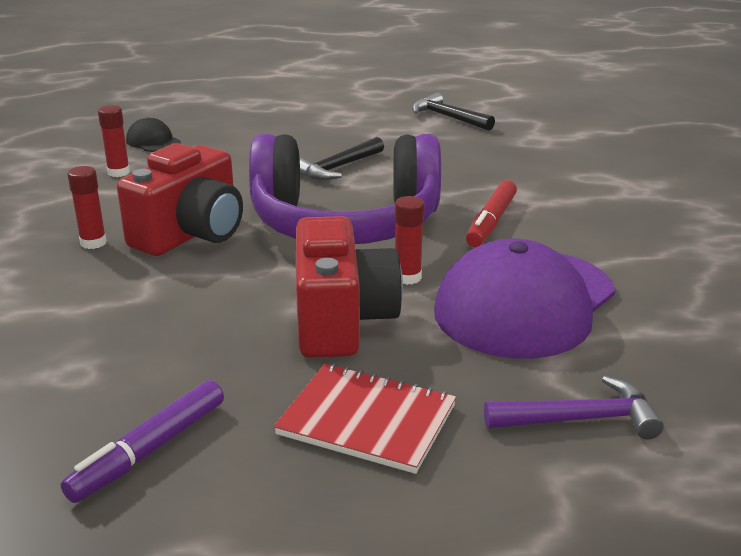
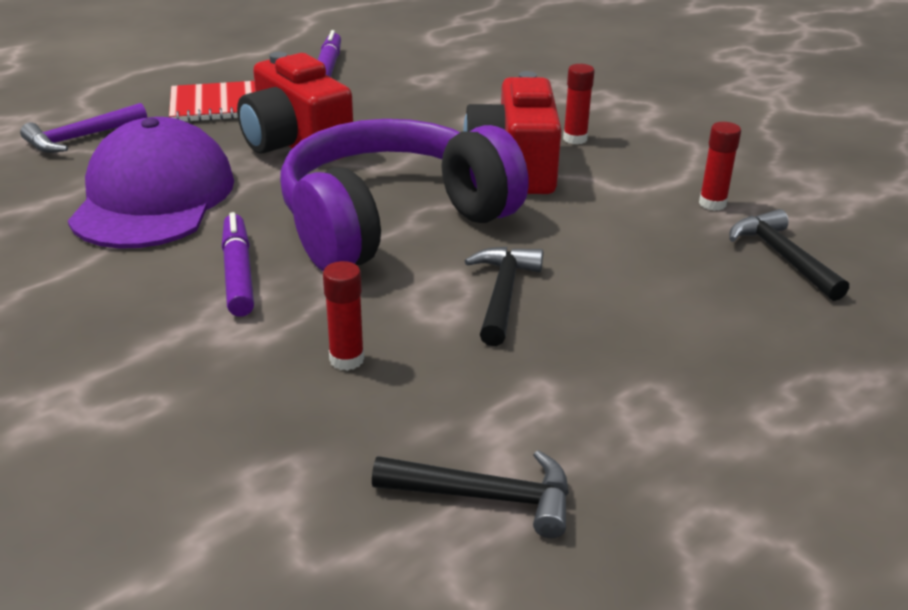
camera: 145 degrees right, 5 degrees up
black cap [126,117,181,152] -> black hammer [729,209,849,301]
red glue stick [395,196,424,285] -> red glue stick moved to [323,261,364,371]
red marker [466,180,517,247] -> purple marker [222,212,254,317]

